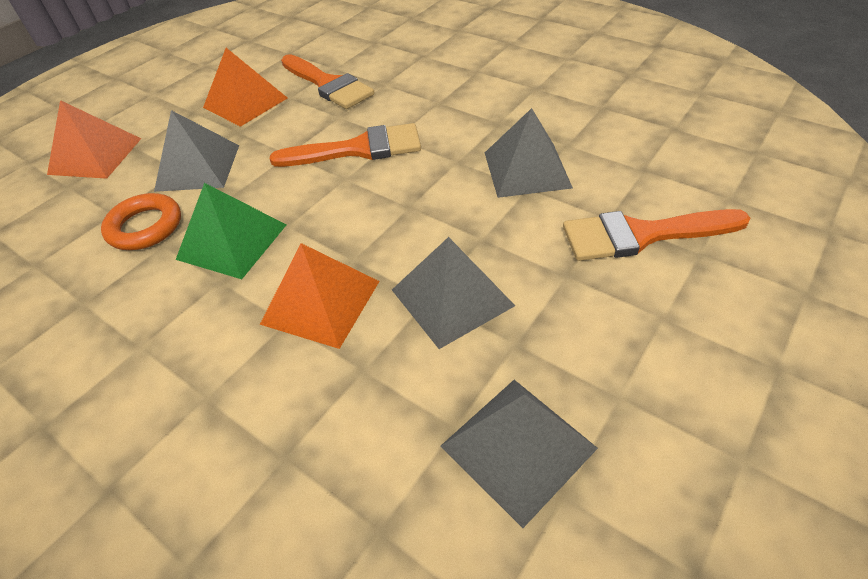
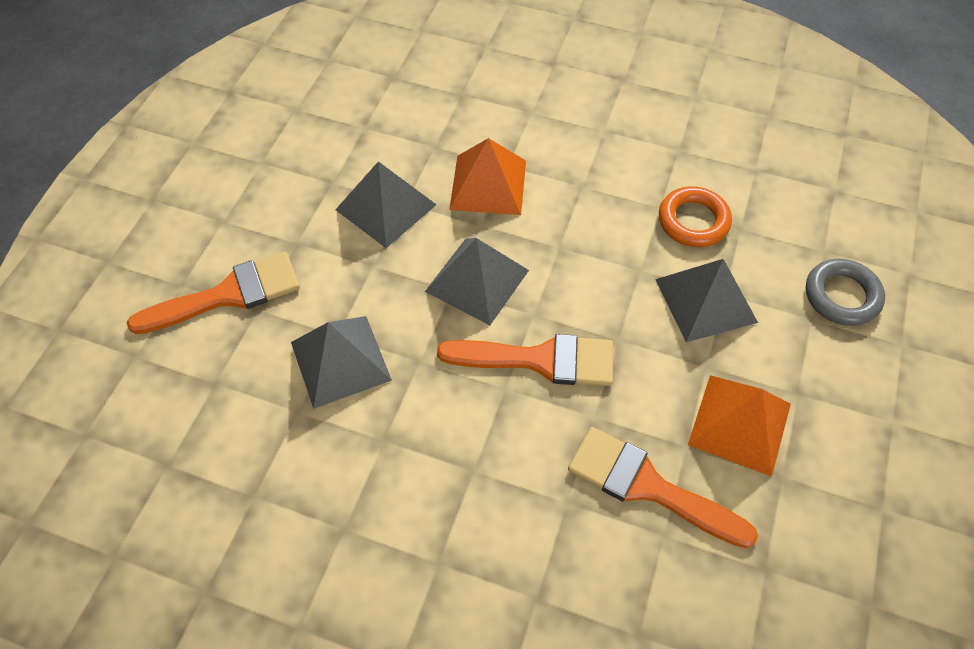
camera: 160 degrees right, 10 degrees up
orange pyramid [47,100,141,179] -> grey ring [806,259,885,326]
green pyramid [176,183,286,279] -> none
orange brush [270,123,421,167] -> orange brush turned 150 degrees counterclockwise [437,334,613,386]
grey pyramid [440,380,598,528] -> grey pyramid moved to [425,238,529,325]

